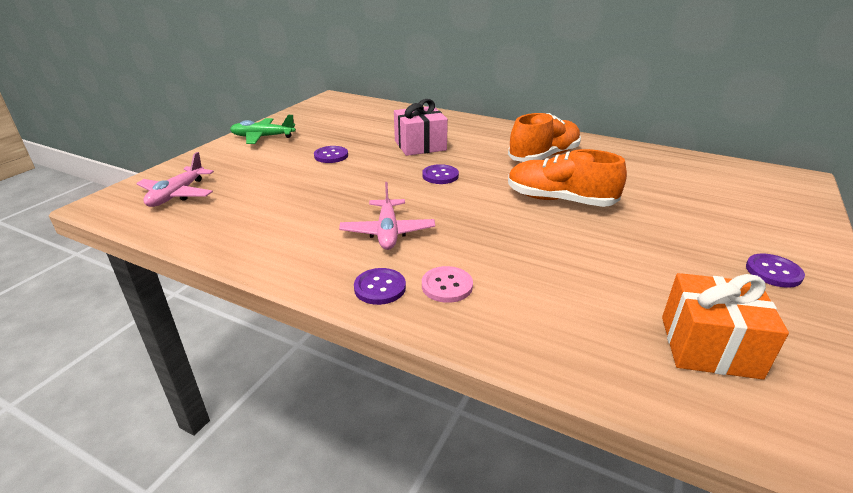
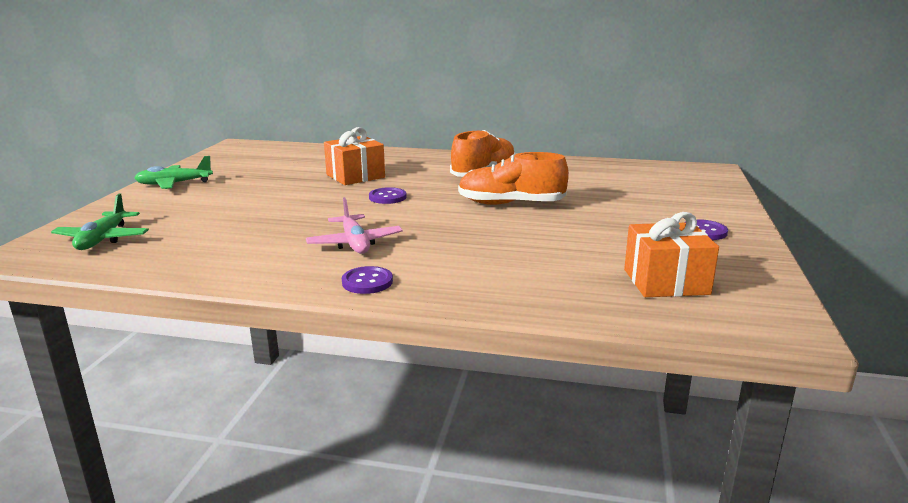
camera: 15 degrees left, 10 degrees down
pink plane [136,152,214,207] -> green plane [51,194,149,250]
purple button [314,146,348,163] -> none
pink gift [394,99,448,156] -> orange gift [324,127,385,185]
pink button [422,266,473,303] -> none

